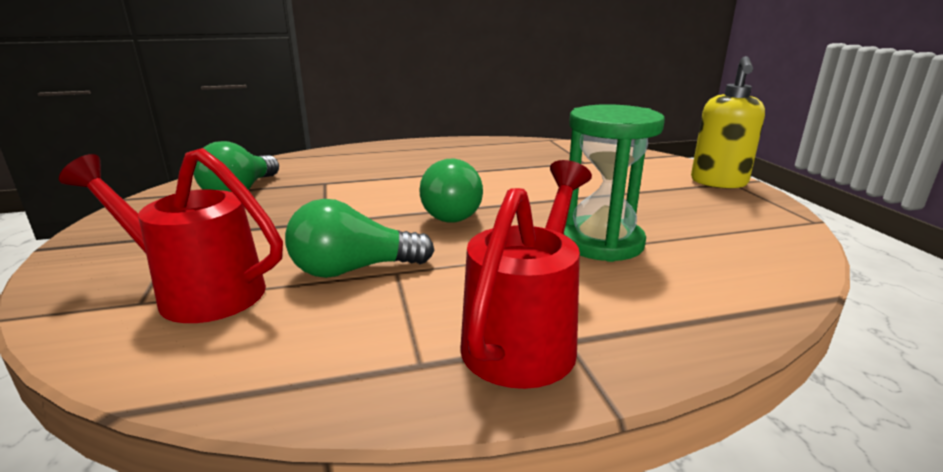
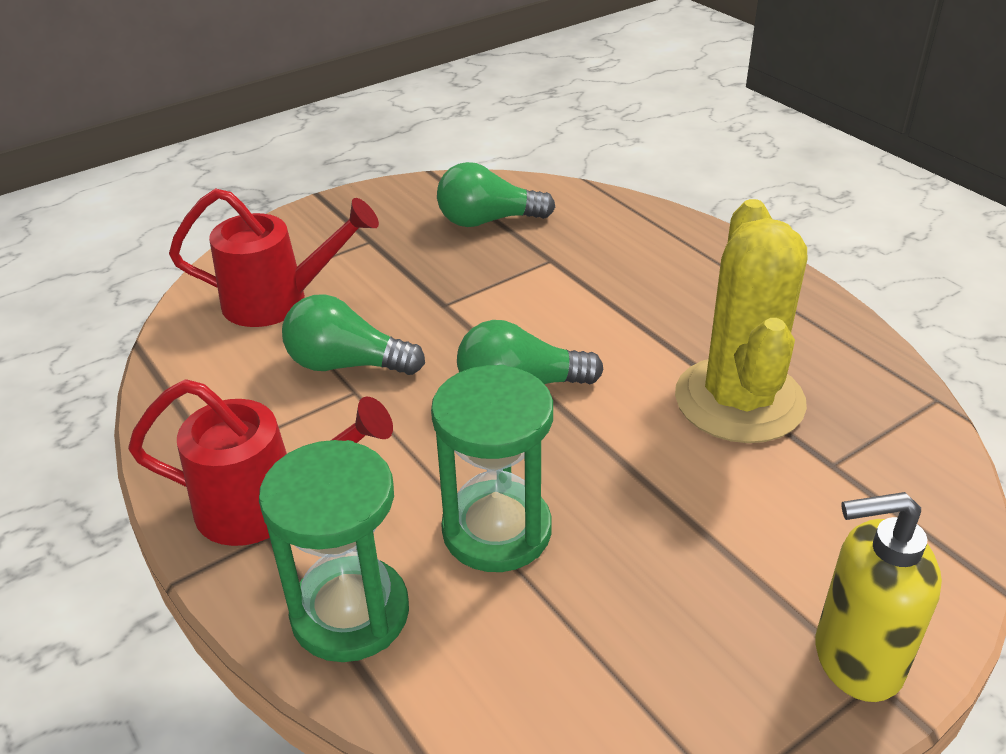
camera: 70 degrees right, 15 degrees up
red watering can [59,148,283,323] -> red watering can turned 90 degrees clockwise [169,188,379,327]
green light bulb [285,199,434,278] -> green light bulb turned 45 degrees counterclockwise [282,294,425,375]
none -> green hourglass [259,440,409,662]
none -> yellow cactus [675,199,807,443]

